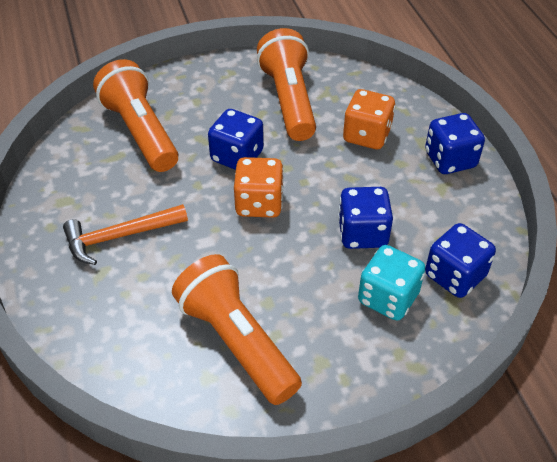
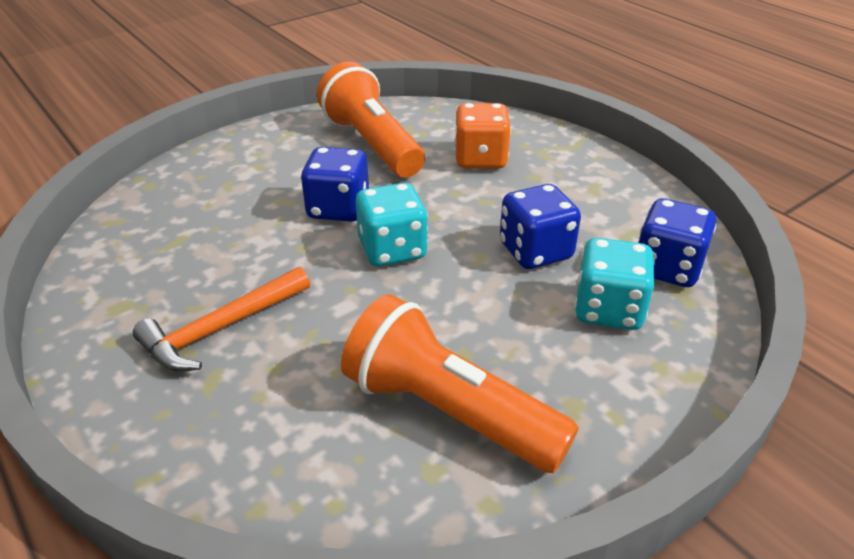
camera: 20 degrees left, 10 degrees down
orange flashlight [93,59,178,172] -> none
orange dice [234,157,284,218] -> turquoise dice [356,183,428,266]
blue dice [425,113,485,174] -> none

